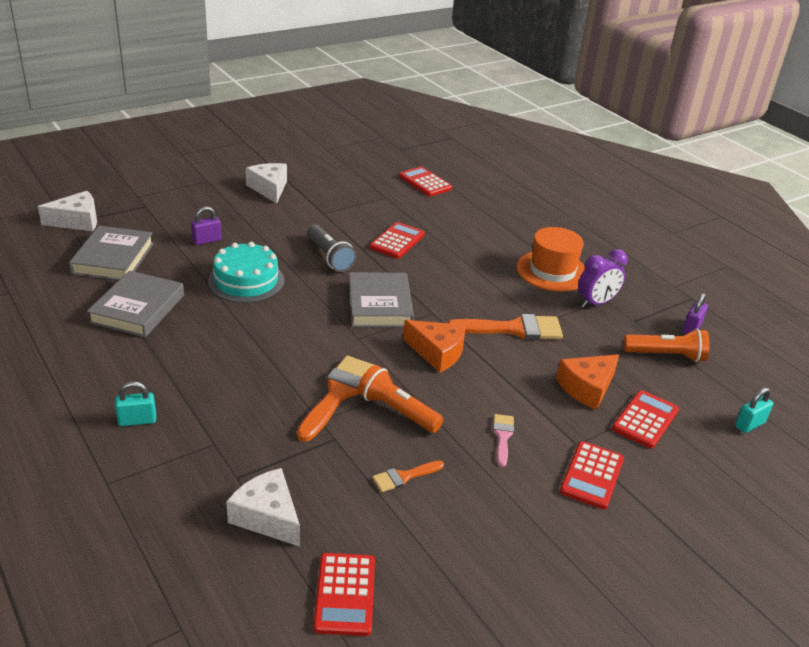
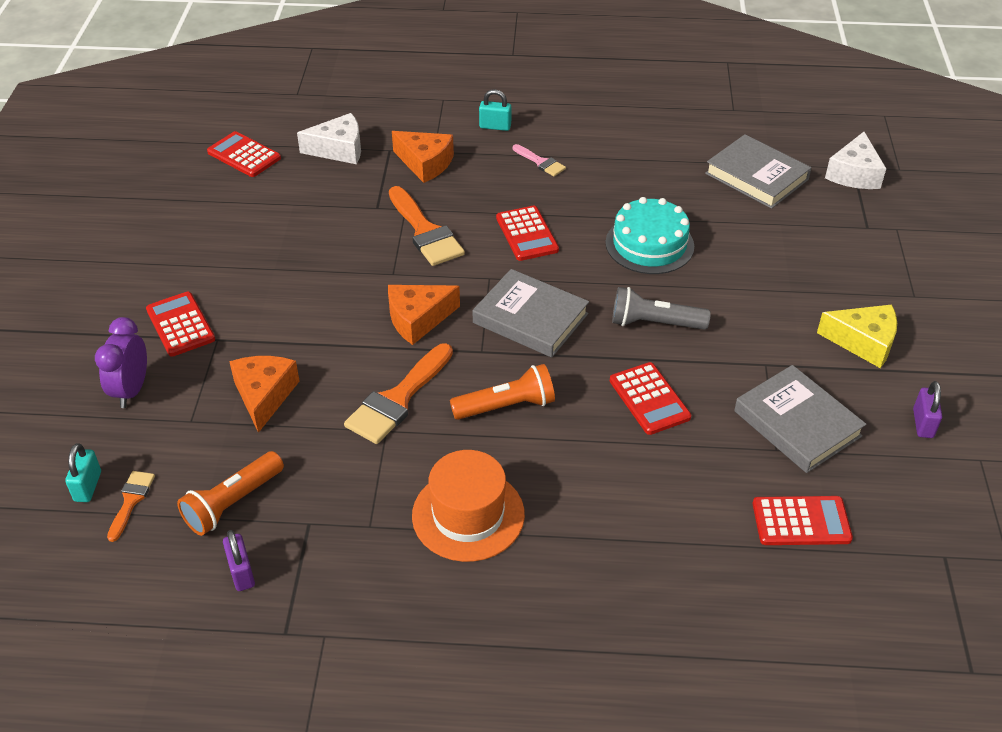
camera: 130 degrees right, 10 degrees up
grey book [87,271,184,337] -> grey book moved to [734,365,866,473]
turquoise padlock [115,381,156,426] -> turquoise padlock turned 75 degrees clockwise [479,89,511,131]
purple padlock [191,206,222,245] -> purple padlock moved to [913,381,942,438]
white cheese [245,163,287,203] -> yellow cheese [817,305,897,368]
orange flashlight [357,365,444,433] -> orange flashlight moved to [450,364,555,420]
orange brush [372,460,444,492] -> orange brush moved to [107,471,155,542]
pink brush [493,414,514,467] -> pink brush moved to [513,144,566,177]
purple clock [578,249,627,308] -> purple clock moved to [95,317,147,408]
red calculator [612,390,679,448] -> red calculator moved to [496,206,559,261]
none -> orange cheese [392,131,454,183]

